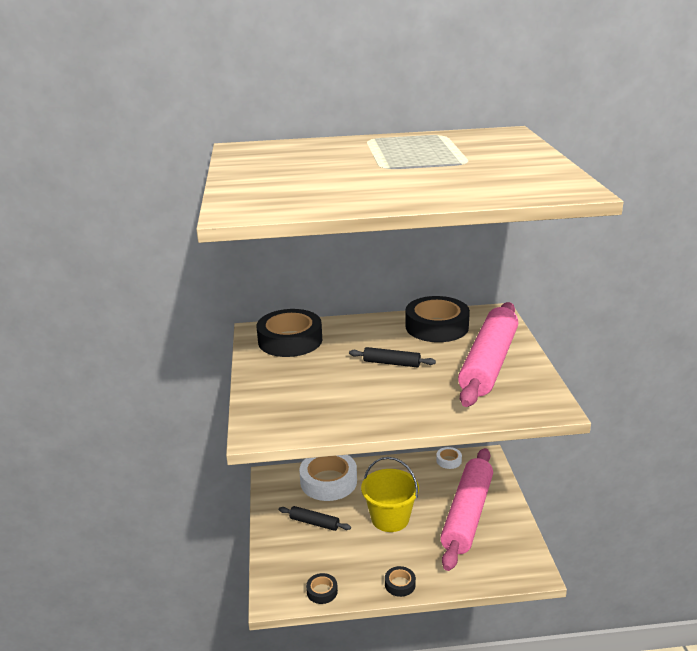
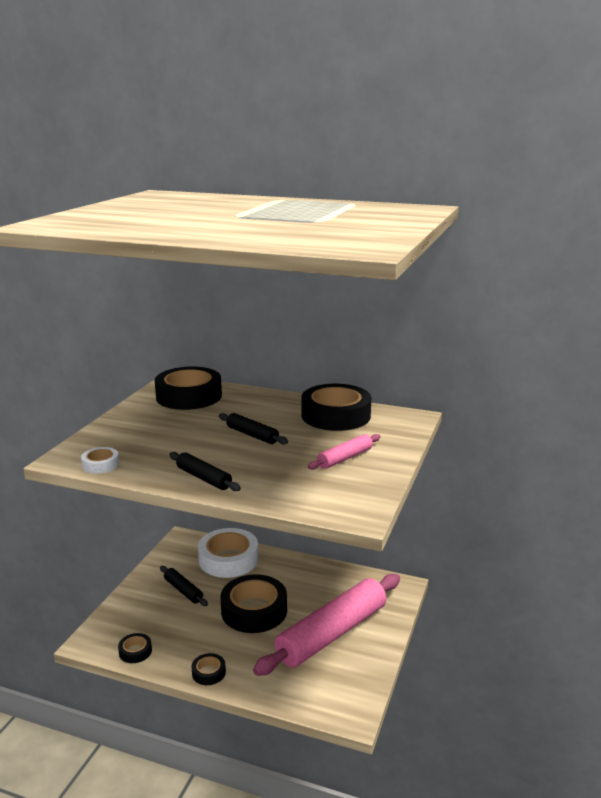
camera: 25 degrees right, 5 degrees down
yellow bucket [361,457,419,532] -> black tape [221,574,287,633]
white tape [436,447,462,469] -> white tape moved to [81,447,119,474]
pink rolling pin [458,302,518,407] -> pink rolling pin [308,434,380,470], size x0.44
none -> black rolling pin [169,452,241,491]

